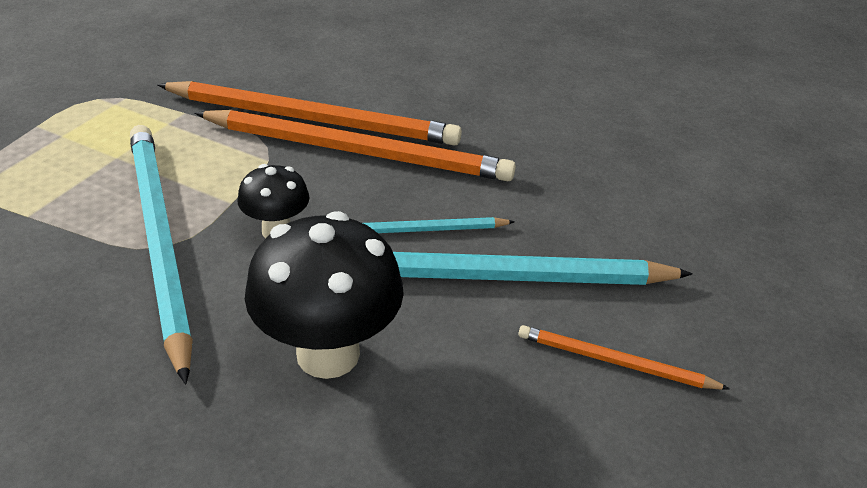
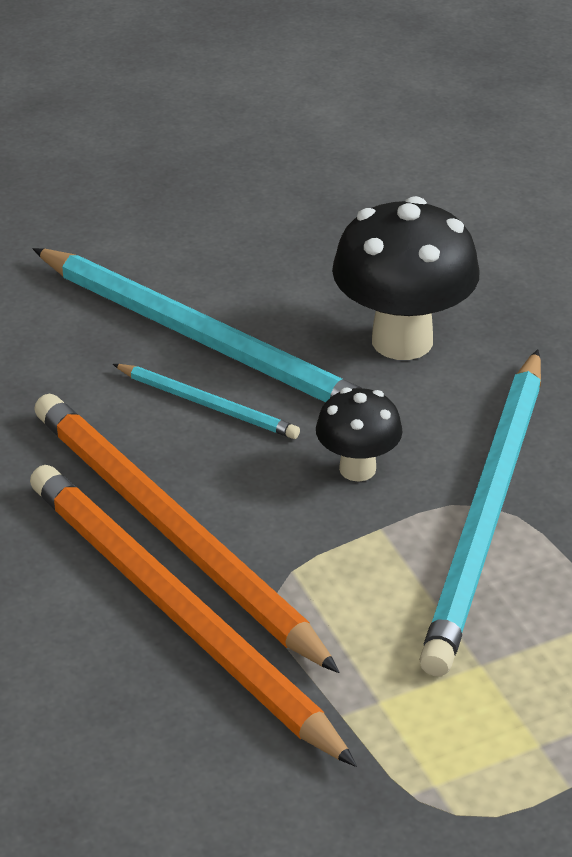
camera: 140 degrees left, 0 degrees up
orange pencil [518,325,730,390] -> none

